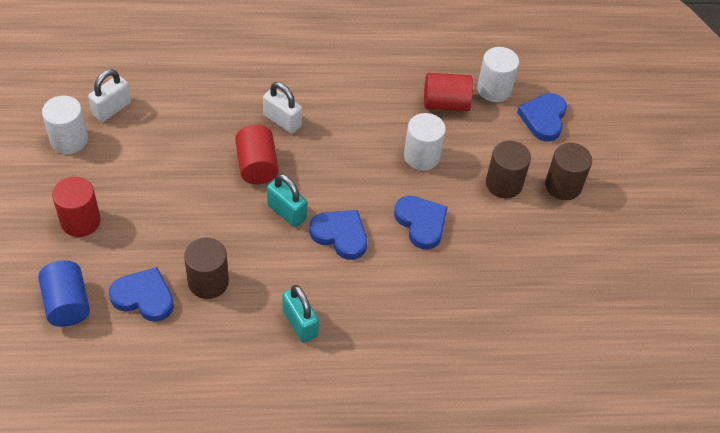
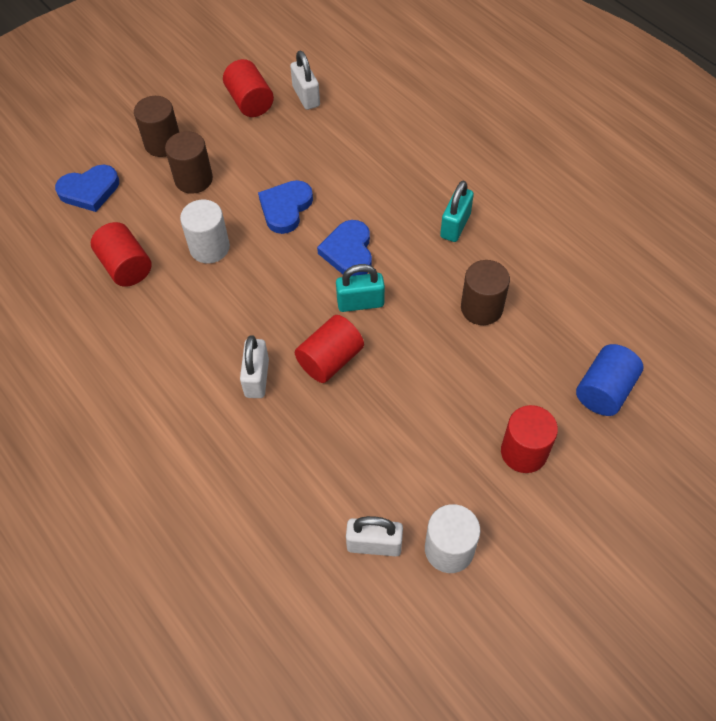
camera: 120 degrees left, 5 degrees up
blue heart [109,267,174,322] -> none
turquoise padlock [267,174,307,227] -> turquoise padlock turned 75 degrees clockwise [336,264,385,312]
white cylinder [477,47,519,102] -> none
none -> red cylinder [223,59,274,117]
none -> white padlock [290,51,320,110]

